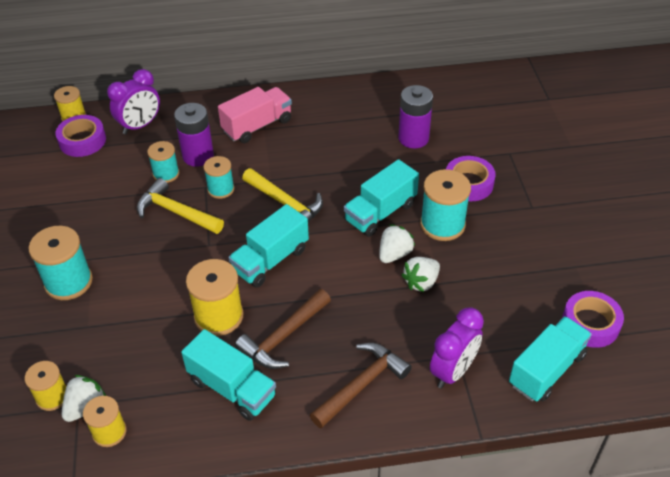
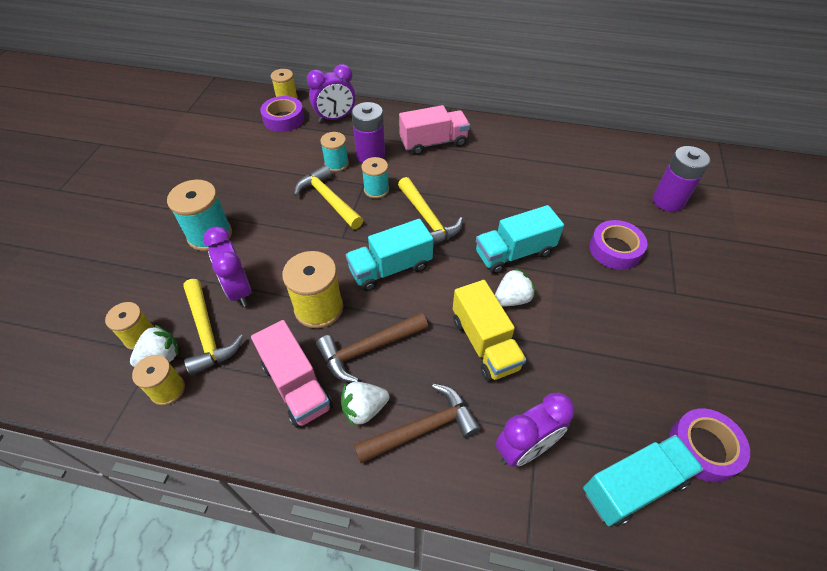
camera: 20 degrees right, 5 degrees up
turquoise truck [181,329,276,421] -> pink truck [251,320,333,428]
purple battery [398,85,433,148] -> purple battery moved to [653,146,710,212]
white strawberry [401,257,440,292] -> white strawberry moved to [341,382,389,426]
turquoise spool [420,169,471,241] -> none
none -> yellow hammer [183,279,244,376]
none -> purple clock [203,226,252,307]
none -> yellow truck [453,280,526,381]

